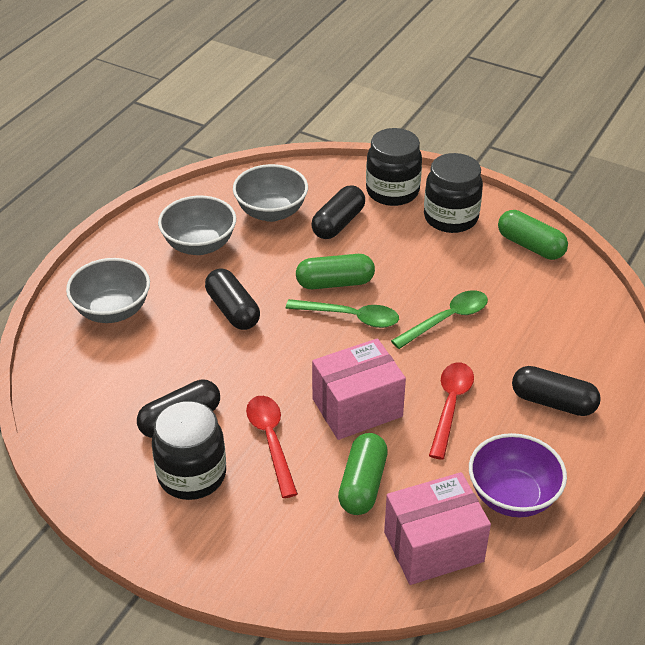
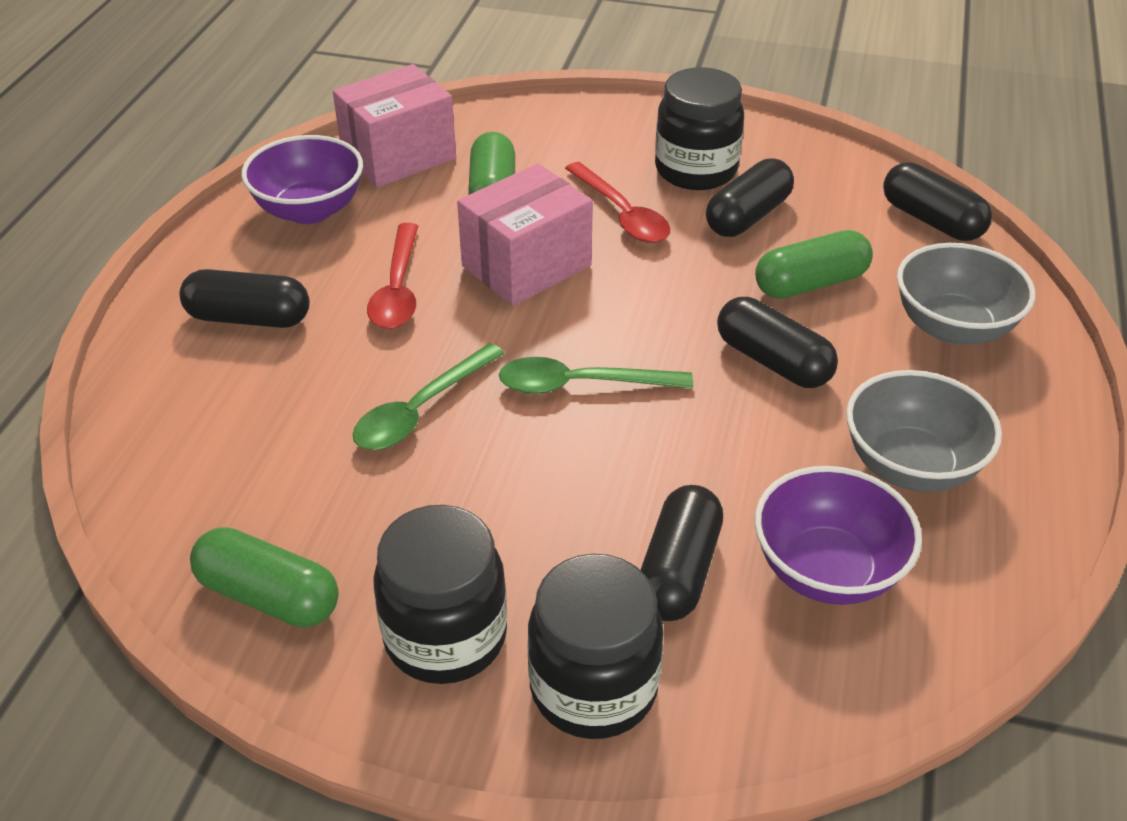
camera: 165 degrees right, 0 degrees up
grey bowl [233,164,308,222] -> purple bowl [754,466,922,605]
green capsule [296,254,375,289] -> green capsule moved to [755,230,873,299]
none -> black capsule [883,162,992,241]

